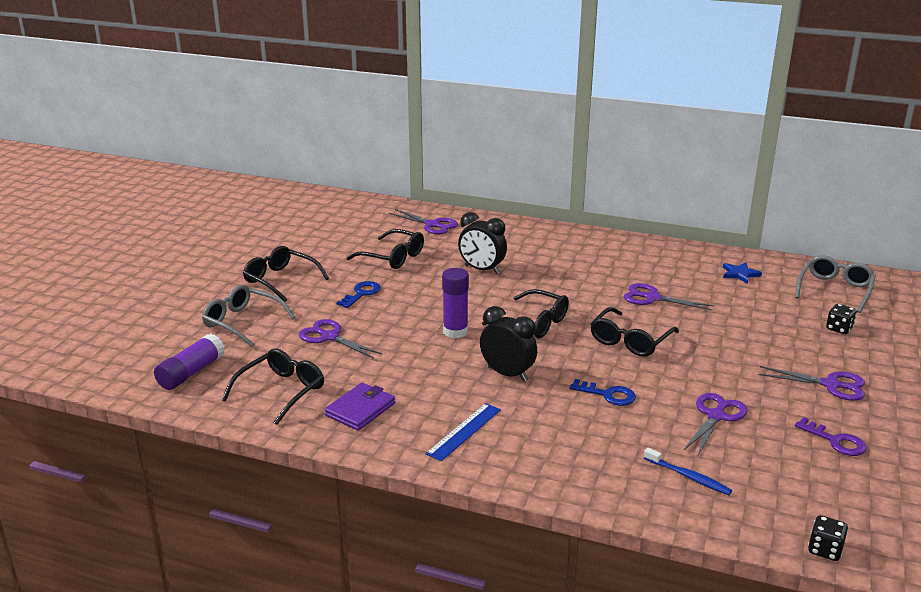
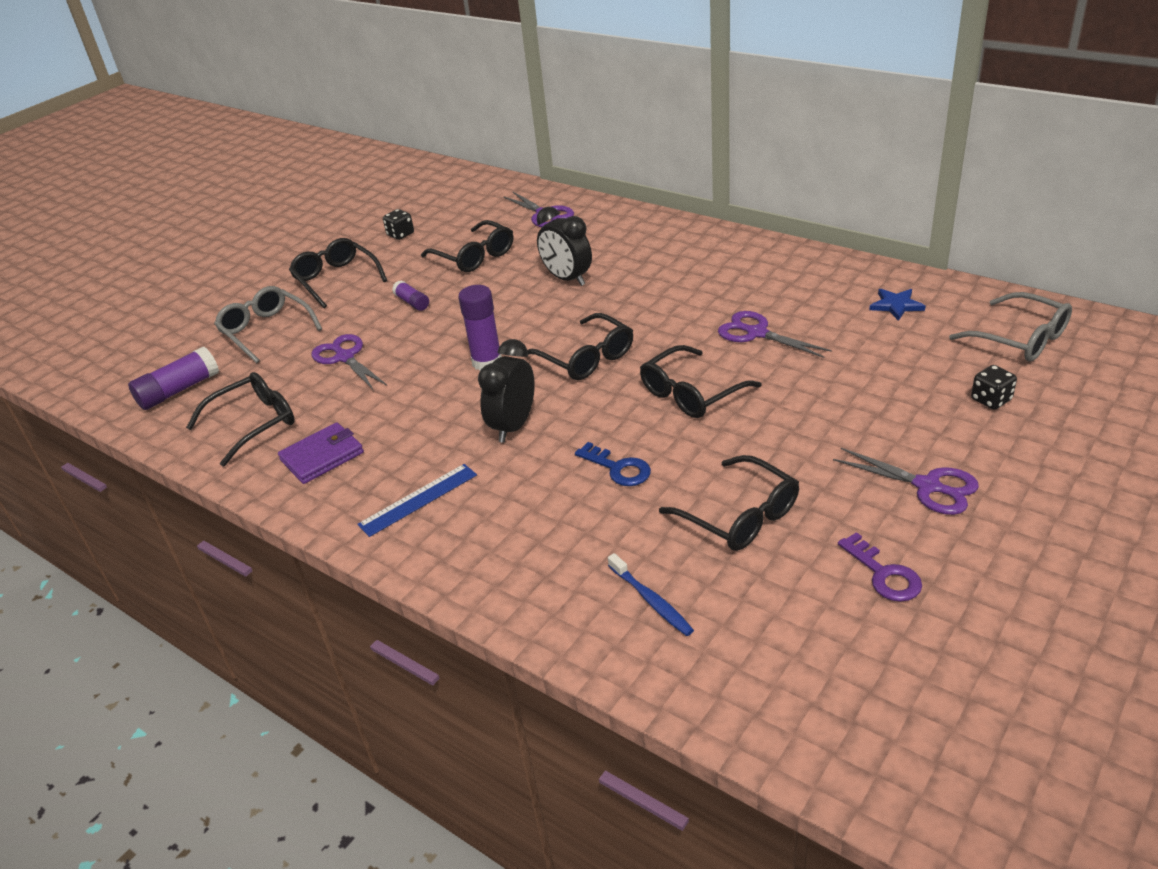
camera: 20 degrees right, 10 degrees up
blue key [337,281,381,308] -> purple glue stick [392,281,429,311]
black clock [480,306,537,382] -> black clock turned 120 degrees counterclockwise [478,339,535,443]
purple scissors [684,393,747,455] -> black glasses [659,455,799,551]
grey glasses [795,255,876,313] -> grey glasses turned 90 degrees clockwise [949,292,1072,362]
black dice [808,515,848,561] -> black dice moved to [383,209,414,240]

